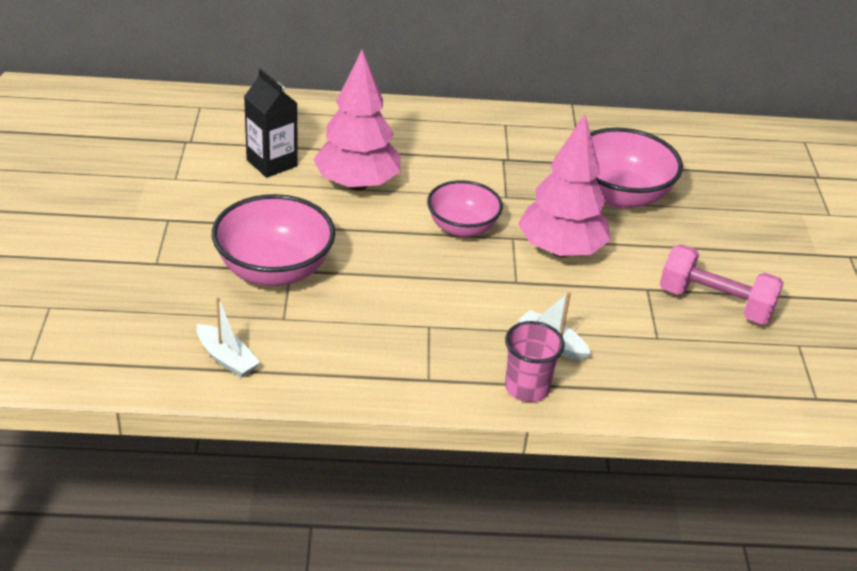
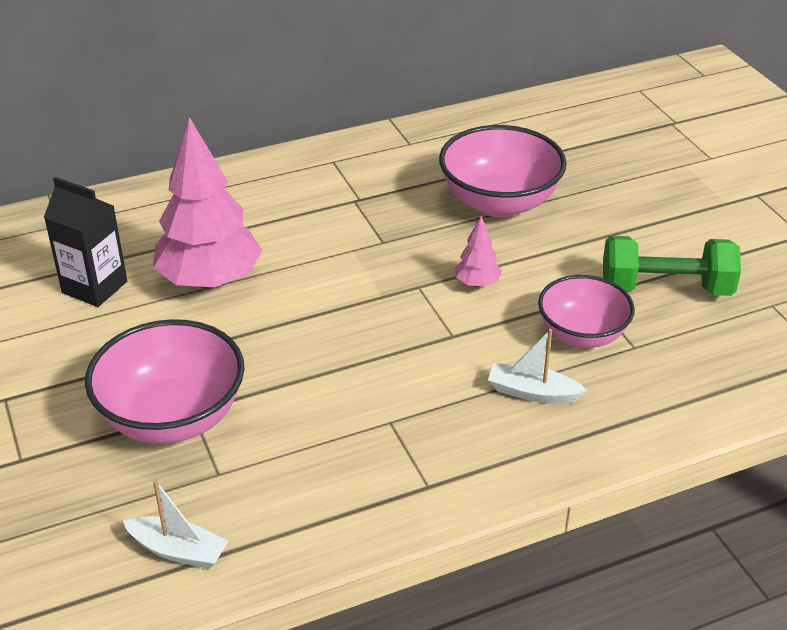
camera: 20 degrees left, 0 degrees up
pink bowl [427,180,503,237] -> pink bowl moved to [538,275,635,348]
pink cup [505,321,565,402] -> none
pink tree [518,114,610,257] -> pink tree [455,216,502,287], size x0.44
pink dumbbell [660,244,784,324] -> green dumbbell [603,236,741,296]

